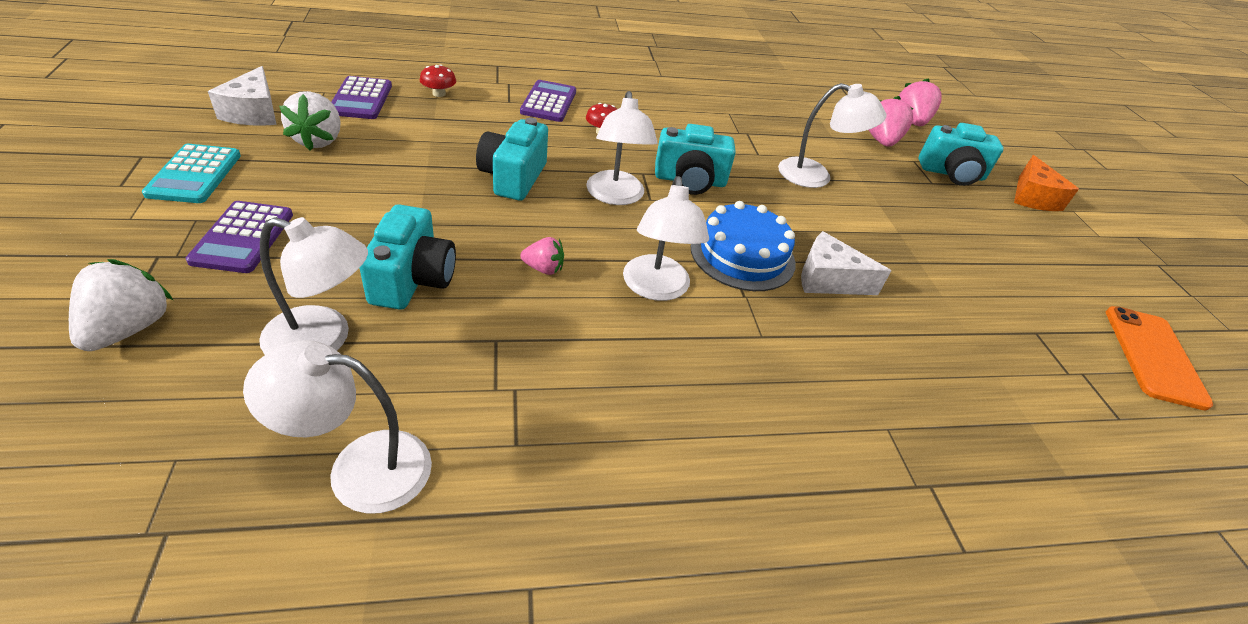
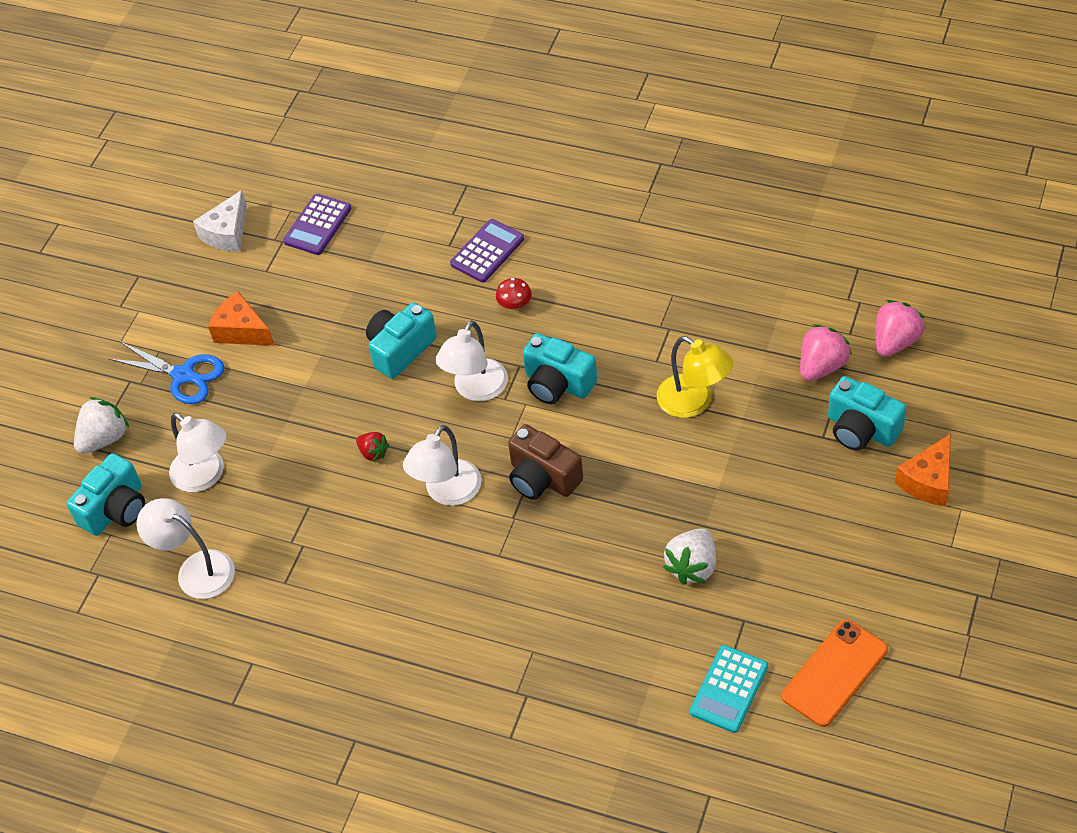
camera: 40 degrees right, 10 degrees up
turquoise calculator [142,144,241,203] -> turquoise calculator moved to [690,645,768,733]
purple calculator [186,201,293,273] -> blue scissors [109,342,224,404]
white strawberry [279,91,341,151] -> white strawberry moved to [663,528,716,585]
turquoise camera [359,204,456,310] -> turquoise camera moved to [67,453,145,536]
red mushroom [420,64,456,97] -> none
pink strawberry [520,237,564,275] -> red strawberry [356,432,389,462]
blue cake [691,201,796,291] -> brown camera [508,424,583,500]
white lamp [778,83,886,188] -> yellow lamp [657,336,733,418]
white cheese [801,231,891,295] -> none
none -> orange cheese [208,292,274,346]

